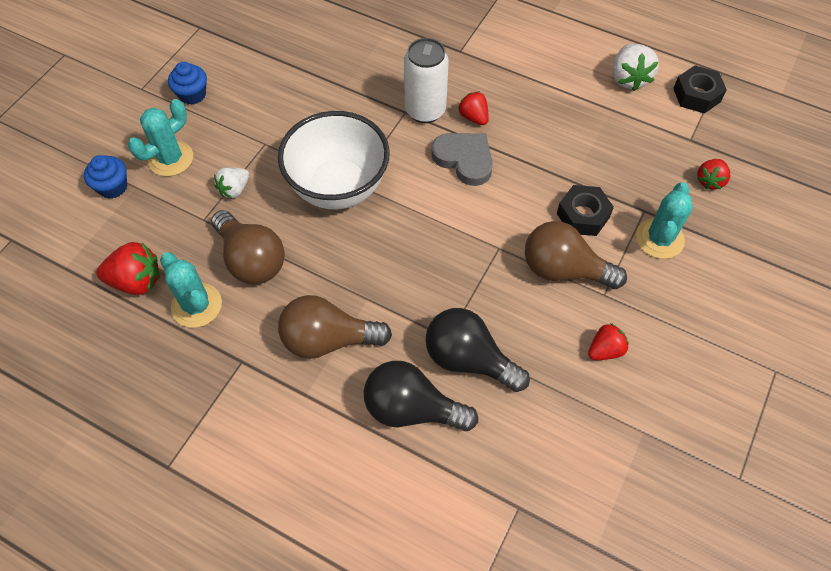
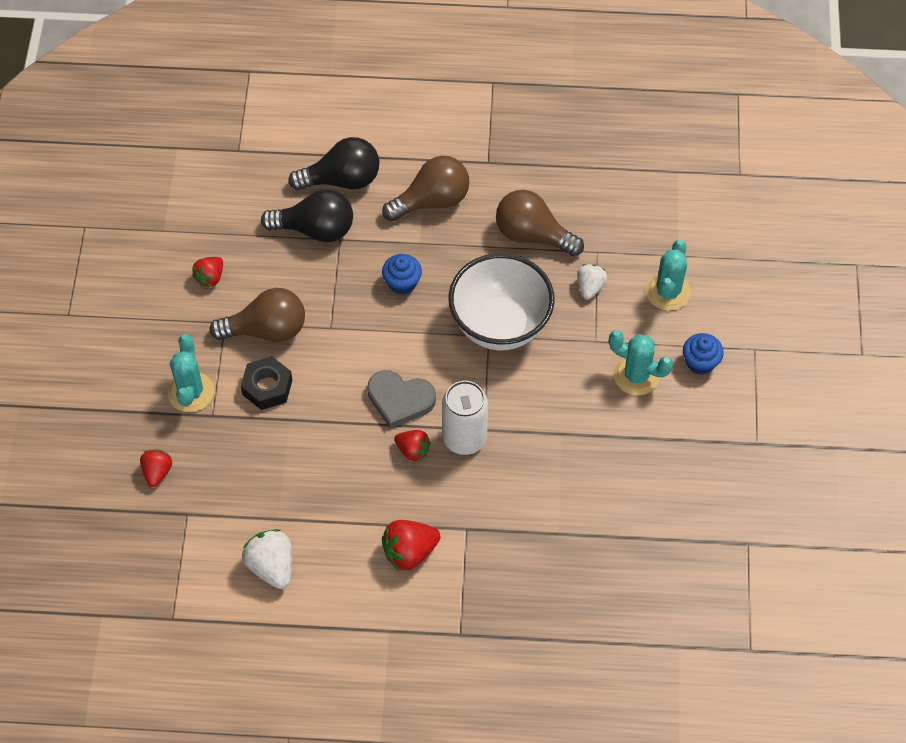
camera: 155 degrees right, 0 degrees up
blue cupcake [84,155,127,199] -> blue cupcake moved to [382,254,422,295]
red strawberry [96,242,160,295] -> red strawberry moved to [382,520,441,571]
turquoise cactus [160,252,222,328] -> turquoise cactus moved to [609,330,673,395]
black nut [673,65,727,113] -> none

